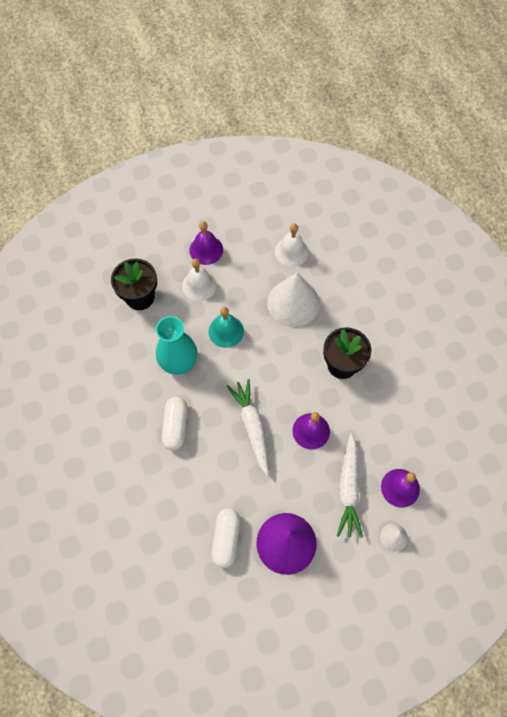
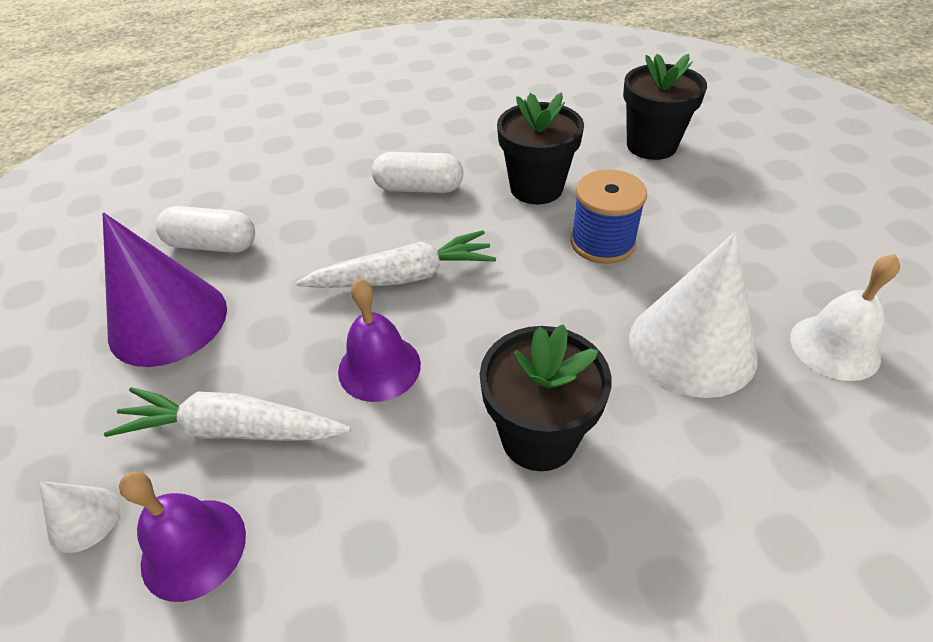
camera: 95 degrees right, 20 degrees down
turquoise vase [156,316,198,375] -> black flower pot [497,93,584,204]
white bell [182,259,217,301] -> none
purple bell [190,221,223,265] -> none
turquoise bell [209,307,244,348] -> blue spool [570,169,647,264]

